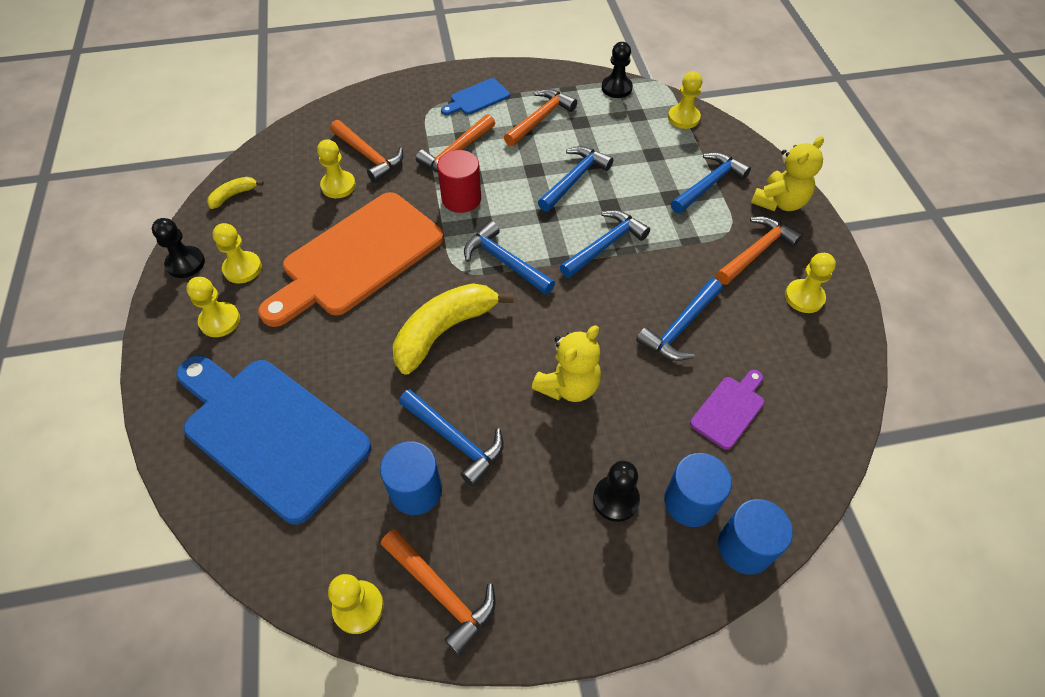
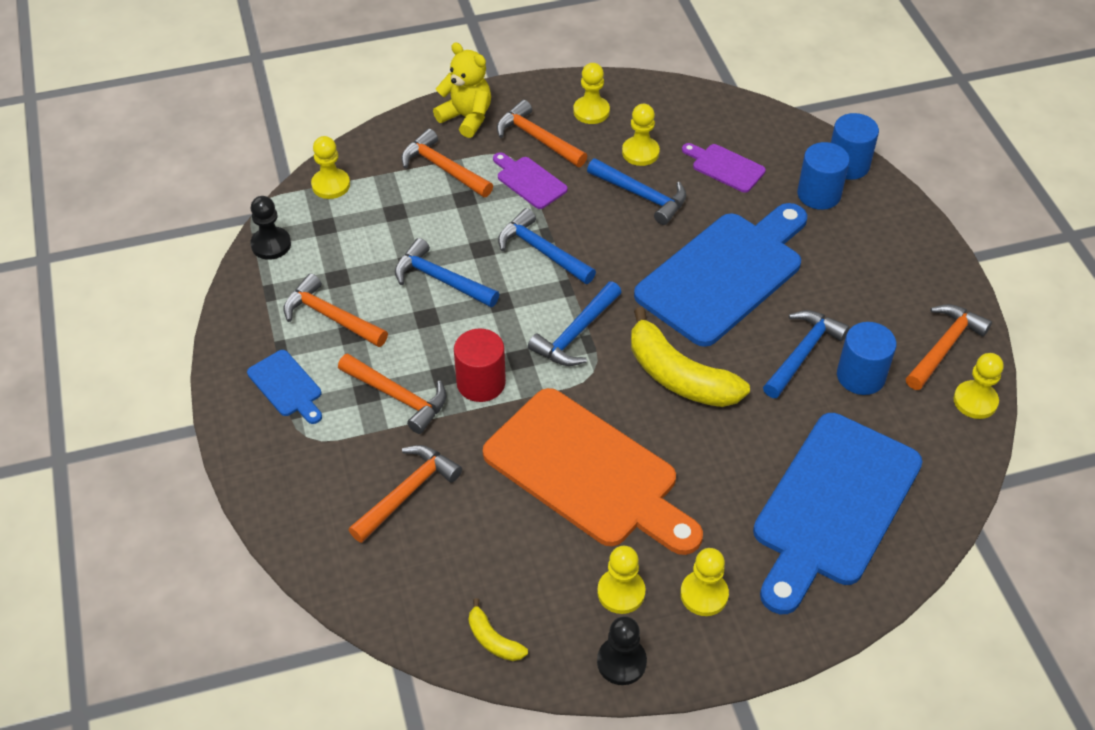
camera: 95 degrees left, 5 degrees down
yellow pawn [317,139,356,198] -> yellow pawn moved to [622,104,660,166]
yellow teddy bear [532,325,601,402] -> blue cutting board [634,203,807,347]
black pawn [593,461,640,522] -> none
blue hammer [671,152,751,214] -> orange hammer [401,129,493,197]
none -> purple cutting board [493,152,568,209]

